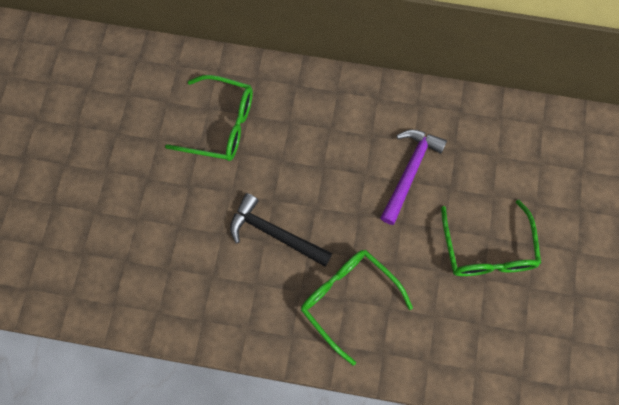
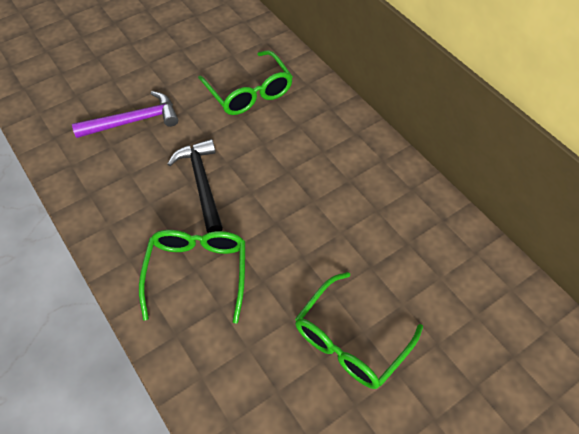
camera: 45 degrees right, 15 degrees down
purple hammer [381,130,447,225] -> purple hammer moved to [72,91,178,138]

